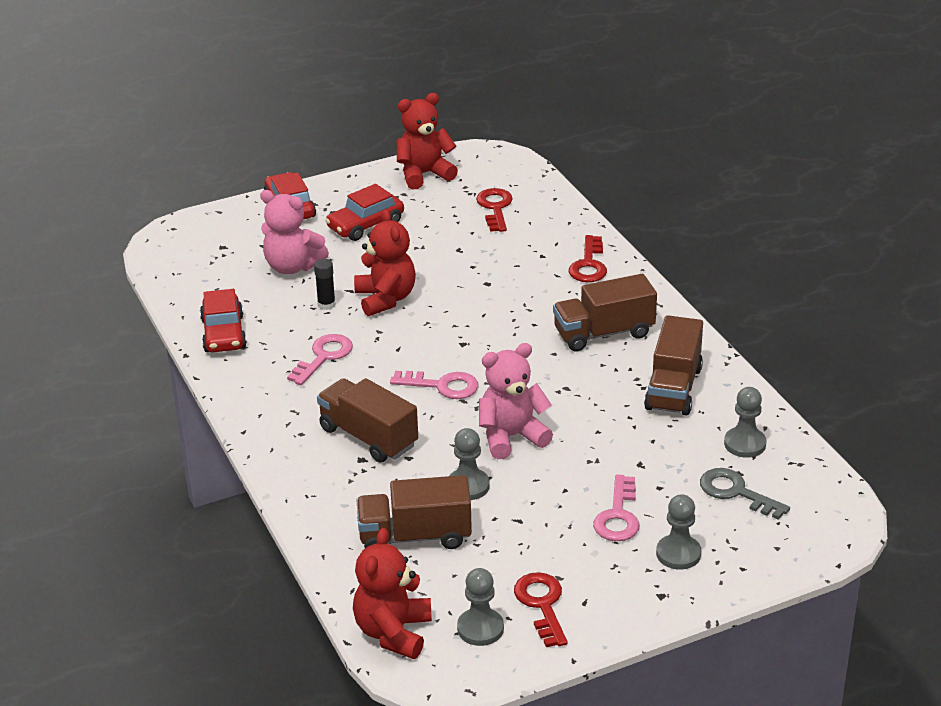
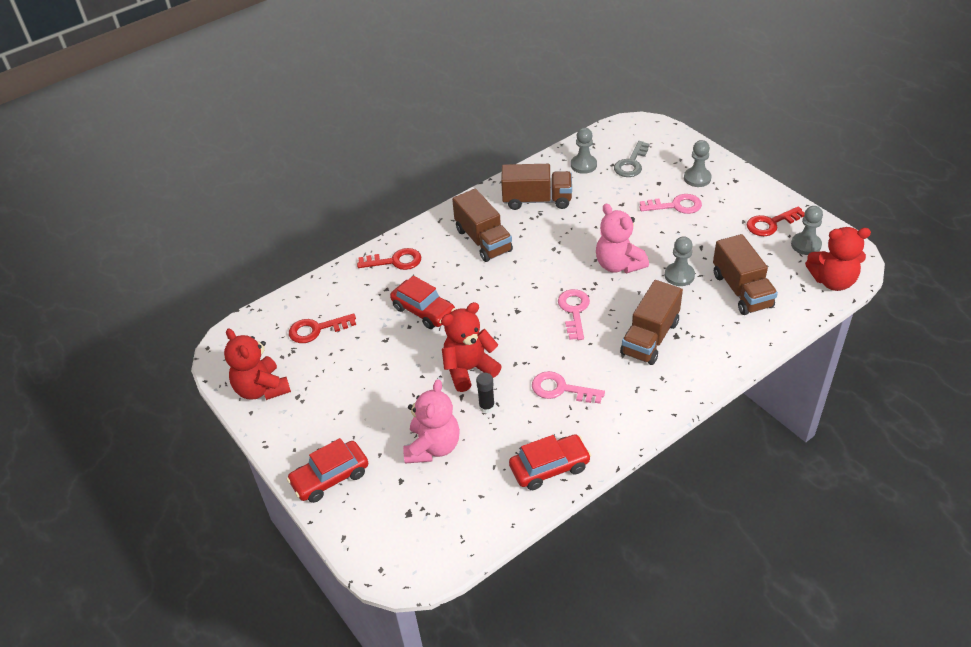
camera: 100 degrees left, 10 degrees up
red car [325,184,404,241] -> red car moved to [390,276,456,329]

